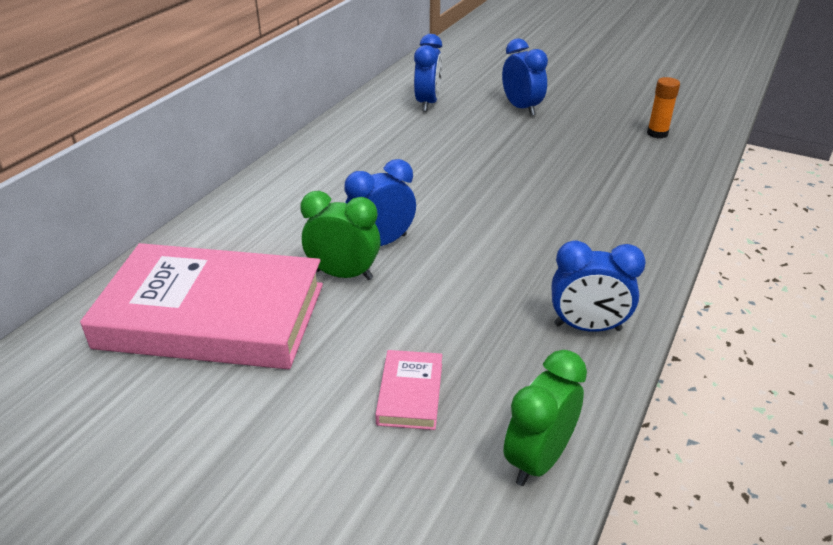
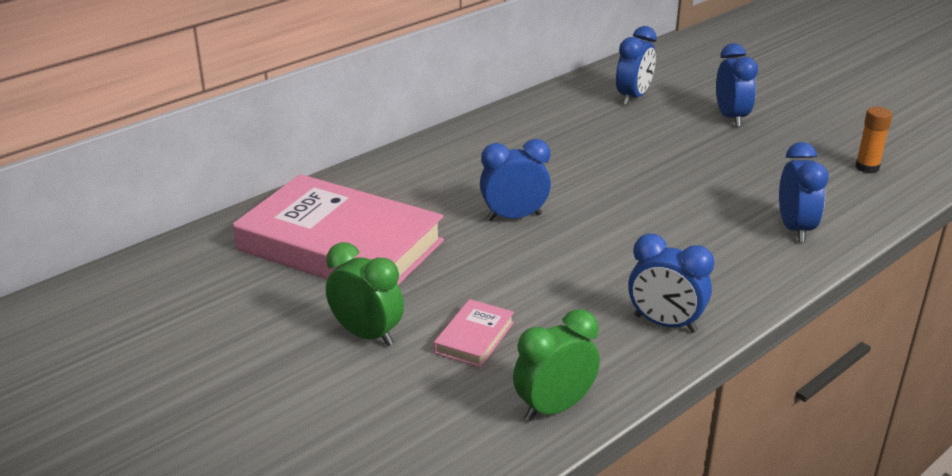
camera: 20 degrees right, 5 degrees down
green clock [300,191,381,280] -> green clock moved to [326,242,404,346]
none -> blue clock [779,142,829,242]

